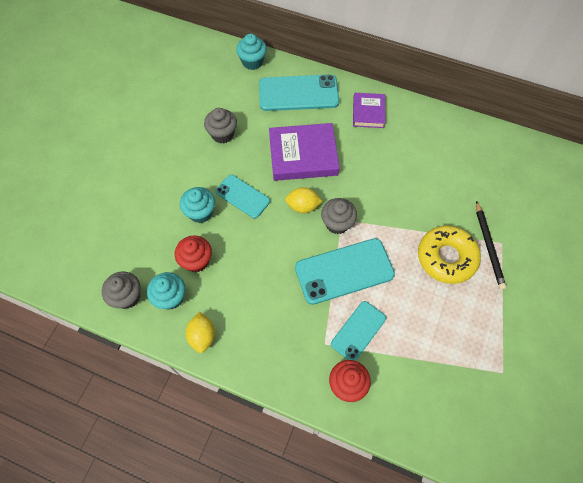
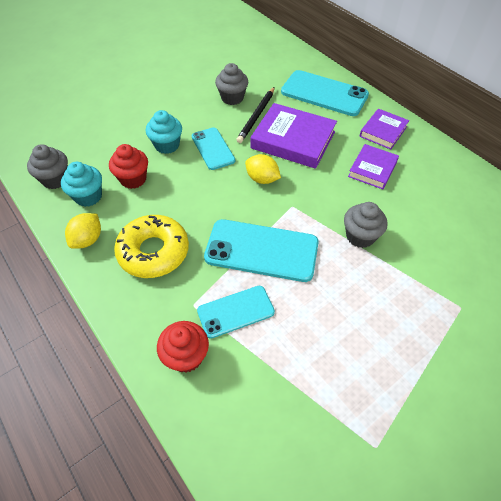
camera: 30 degrees right, 10 degrees down
turquoise cupcake [236,34,267,70] -> none
grey cupcake [321,198,357,234] -> grey cupcake moved to [344,202,388,248]
yellow donut [418,226,481,284] -> yellow donut moved to [114,215,189,278]
black pencil [476,201,506,290] -> black pencil moved to [236,87,275,143]
none -> purple book [348,144,399,189]

